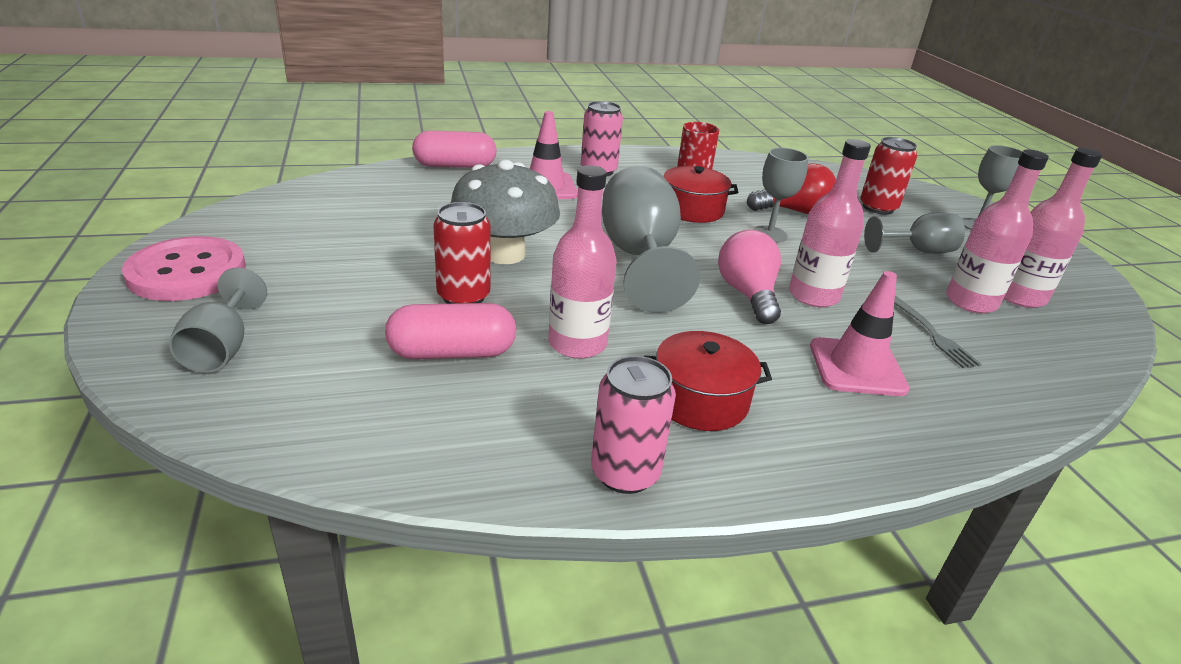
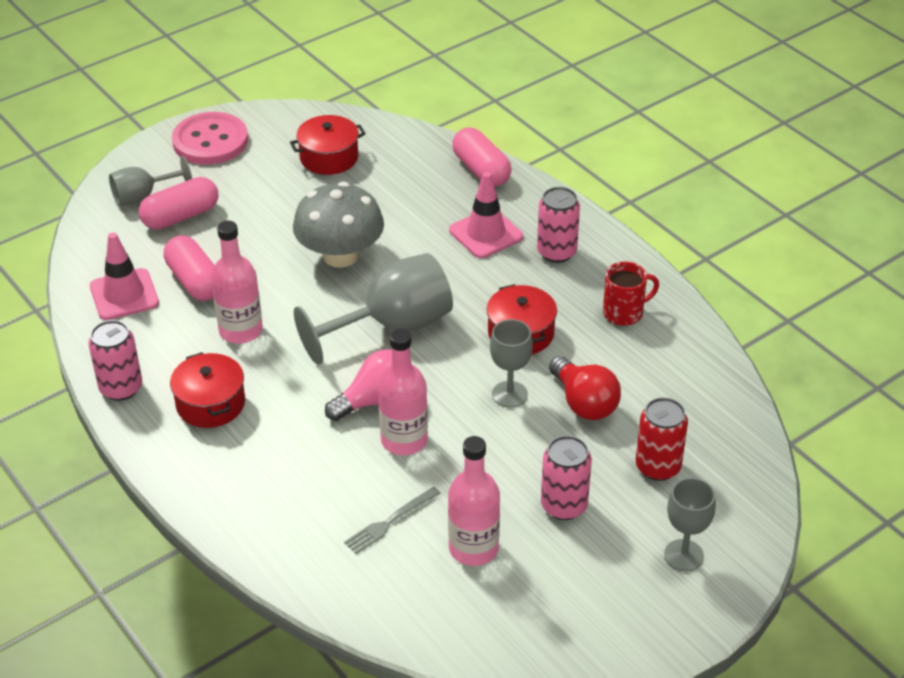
camera: 70 degrees right, 10 degrees up
red can [433,202,491,304] -> none
pink traffic cone [810,271,910,396] -> pink traffic cone moved to [90,232,159,320]
grey goblet [864,212,965,254] -> pink can [541,436,592,520]
pink bottle [1003,148,1102,308] -> none
none -> pink capsule [139,177,218,230]
none -> red pot [290,115,366,175]

